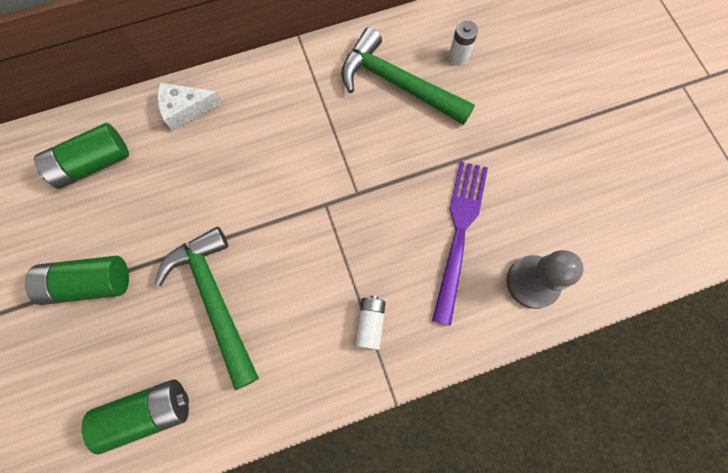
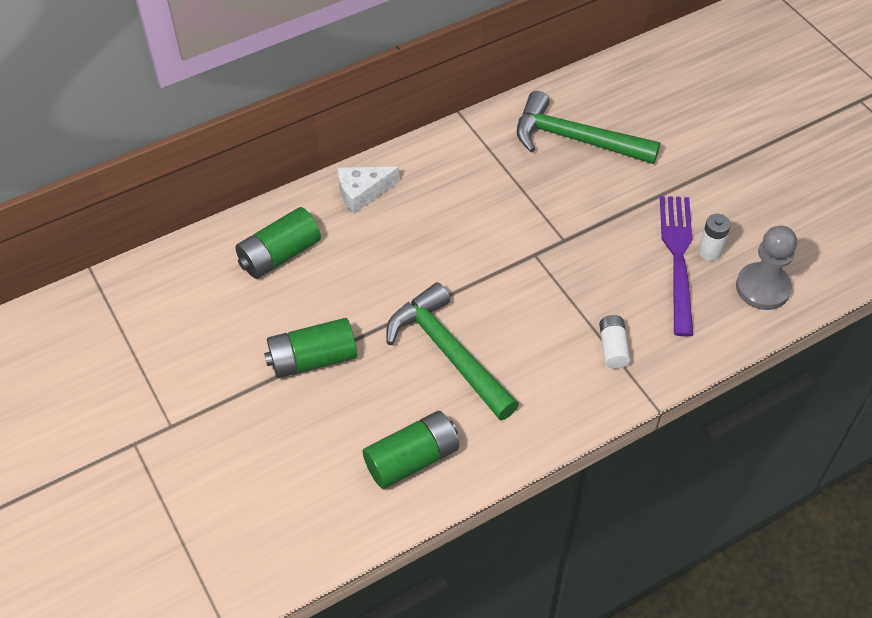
camera: 10 degrees left, 20 degrees down
white battery [449,21,478,66] -> white battery moved to [699,214,731,261]

